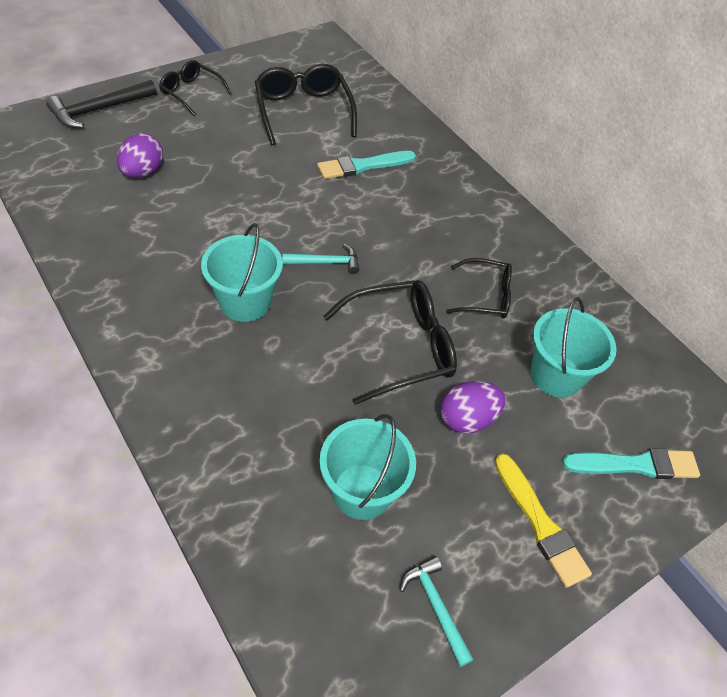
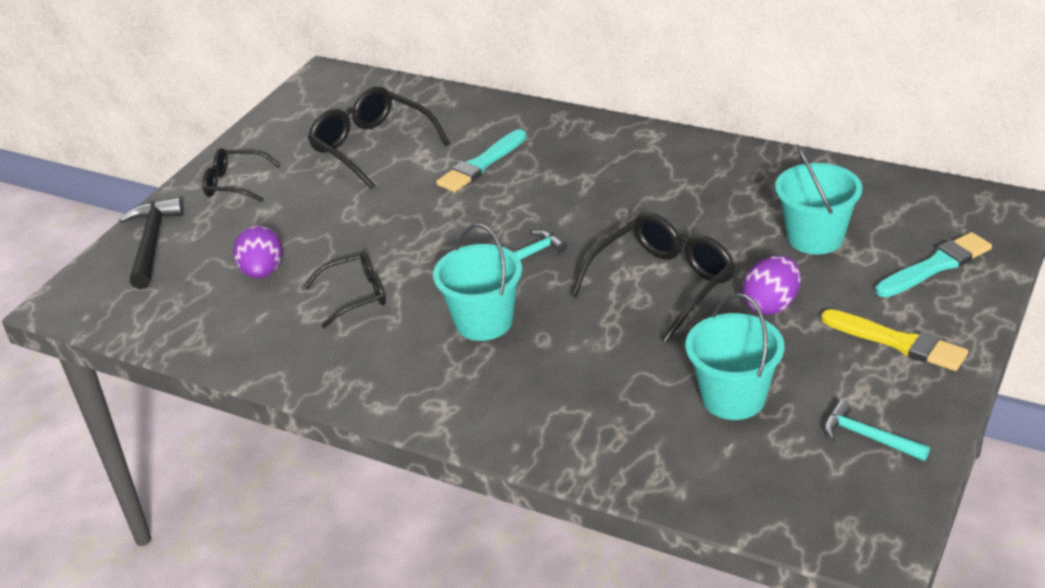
camera: 20 degrees left, 15 degrees down
black hammer [46,80,157,128] -> black hammer turned 150 degrees clockwise [119,197,184,289]
black glasses [446,258,512,319] -> black glasses moved to [304,252,386,328]

